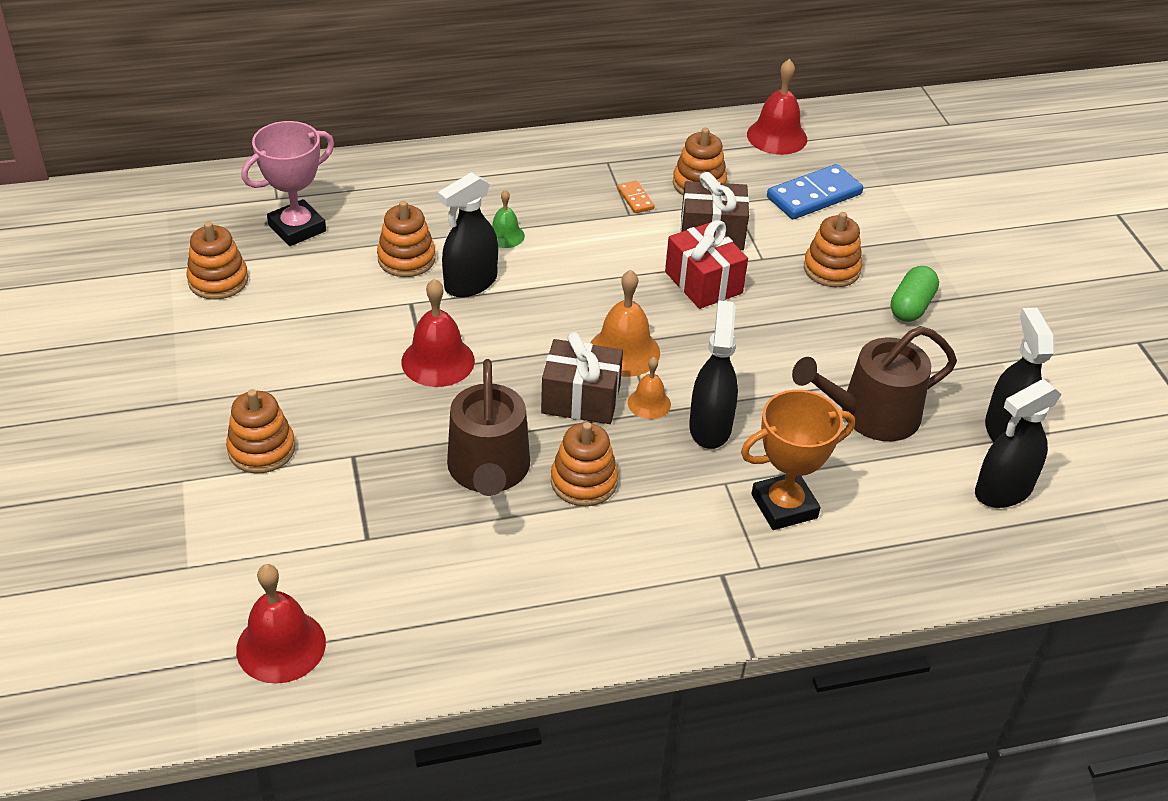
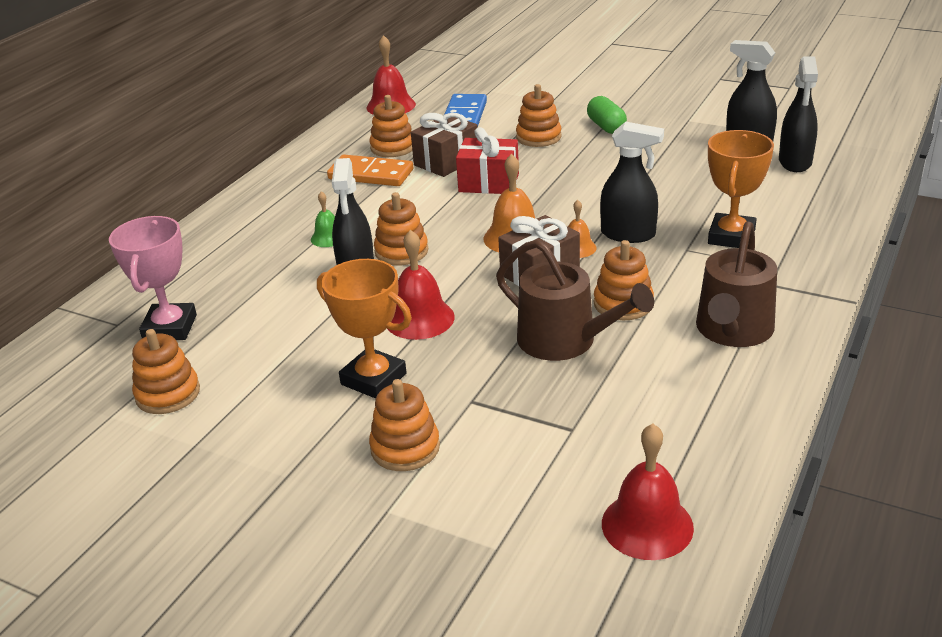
camera: 45 degrees left, 10 degrees down
orange stacking toy [377,201,436,277] -> orange stacking toy moved to [374,192,428,265]
orange domino [617,181,655,213] -> orange domino [327,154,413,186], size x2.04
black spray bottle [689,300,738,449] -> black spray bottle turned 150 degrees clockwise [600,122,664,243]
brown watering can [792,326,957,441] -> brown watering can moved to [696,221,777,347]
none -> orange trophy [317,259,412,399]

